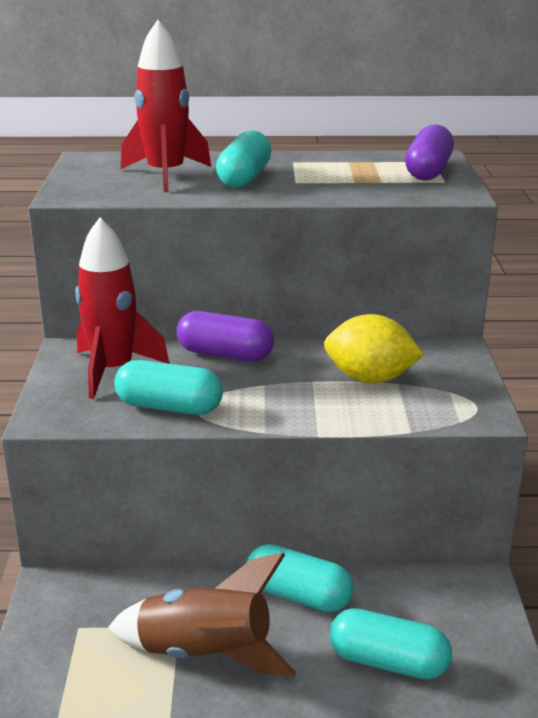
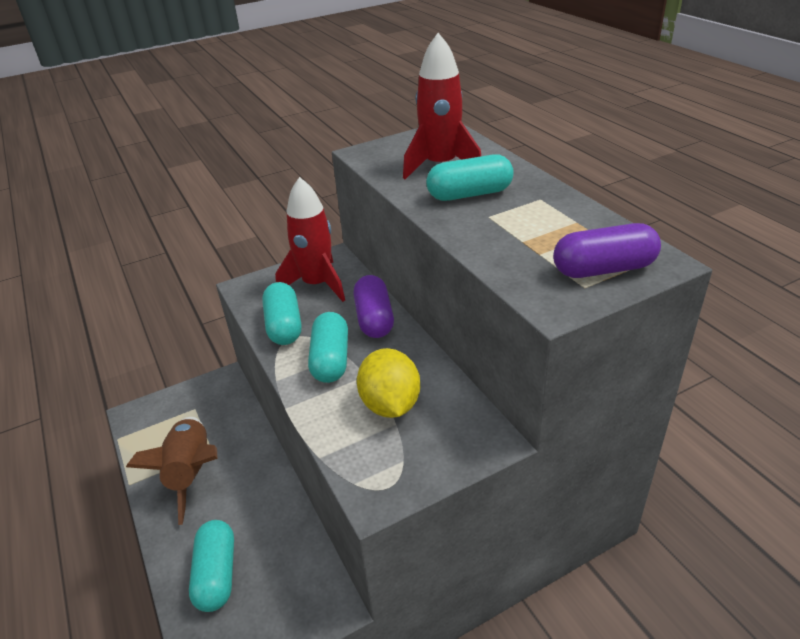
camera: 65 degrees right, 10 degrees up
turquoise capsule [246,544,354,612] -> turquoise capsule moved to [308,312,348,383]

